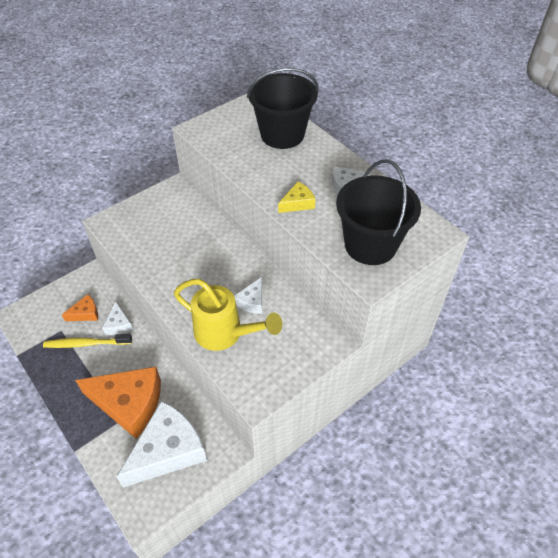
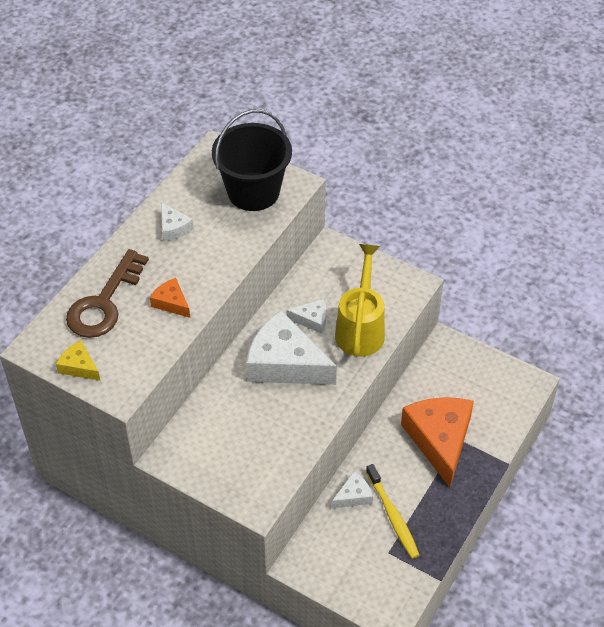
camera: 110 degrees left, 0 degrees up
orange cheese [62,294,98,321] -> orange cheese moved to [150,278,190,318]
white cheese [117,401,207,488] -> white cheese moved to [246,311,337,385]
black bucket [247,68,318,149] -> brown key [66,249,149,338]
yellow cheese [278,182,316,213] -> yellow cheese moved to [56,341,100,381]

